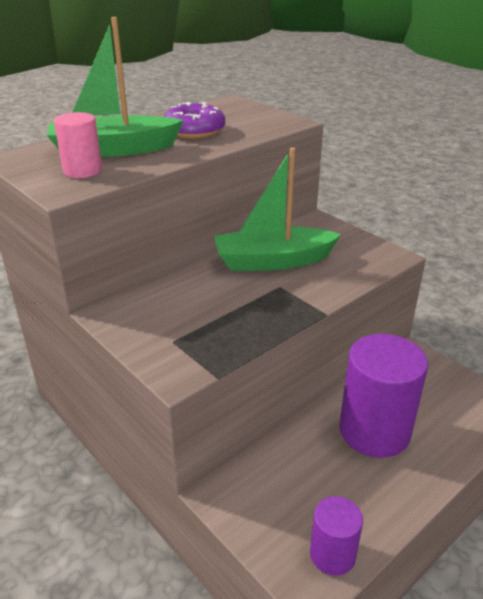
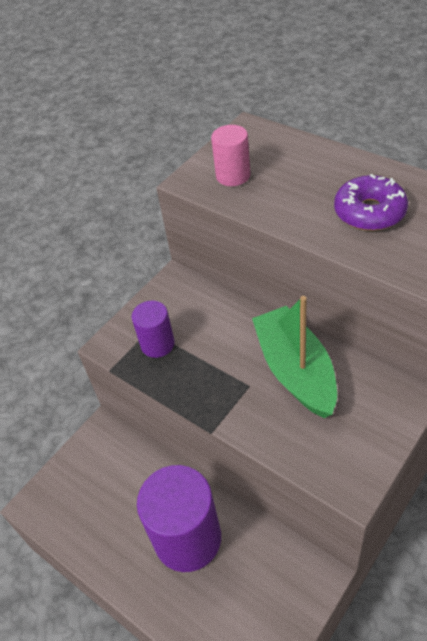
camera: 85 degrees right, 15 degrees up
green boat [47,17,184,157] -> none
purple cylinder [310,496,363,576] -> purple cylinder moved to [132,301,175,358]

